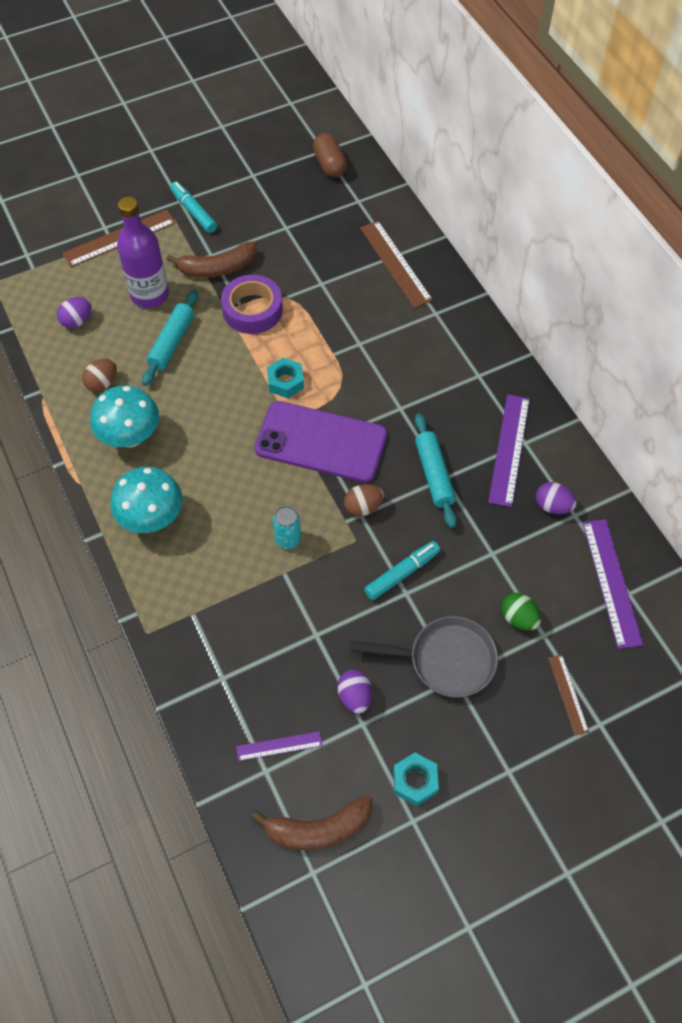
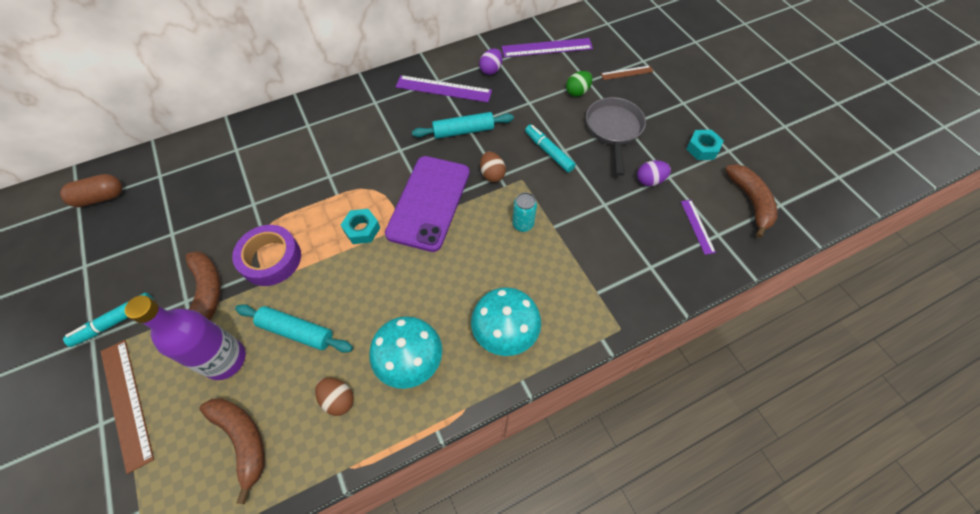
camera: 90 degrees left, 0 degrees up
purple egg [57,297,92,328] -> brown banana [199,398,265,504]
brown ruler [360,221,433,308] -> none

